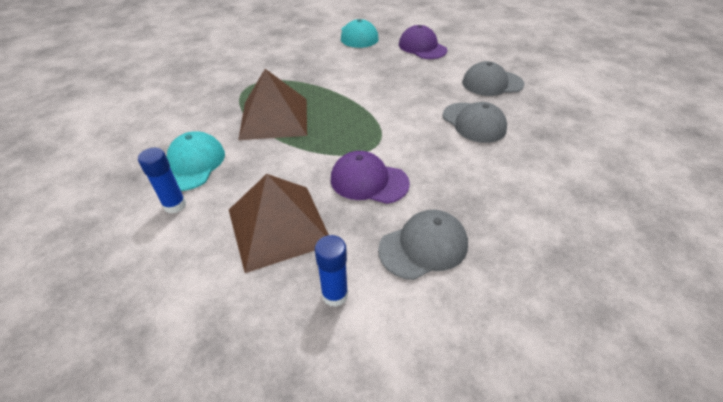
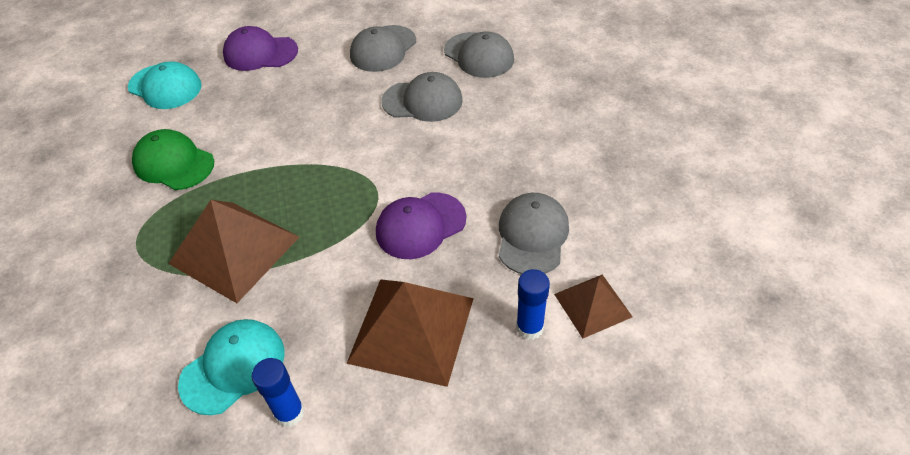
camera: 50 degrees left, 5 degrees up
turquoise cap [167,131,225,191] -> turquoise cap turned 90 degrees clockwise [178,319,284,415]
none -> green cap [132,129,214,190]
none -> grey cap [444,31,514,78]
none -> brown pyramid [554,274,633,338]

